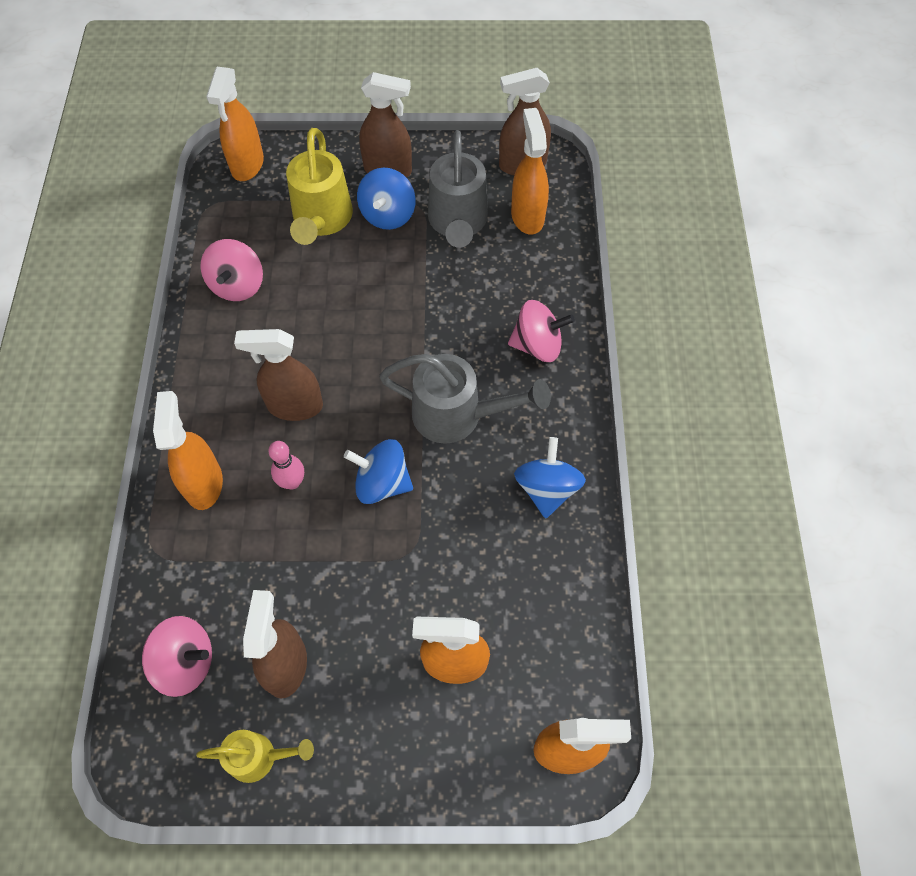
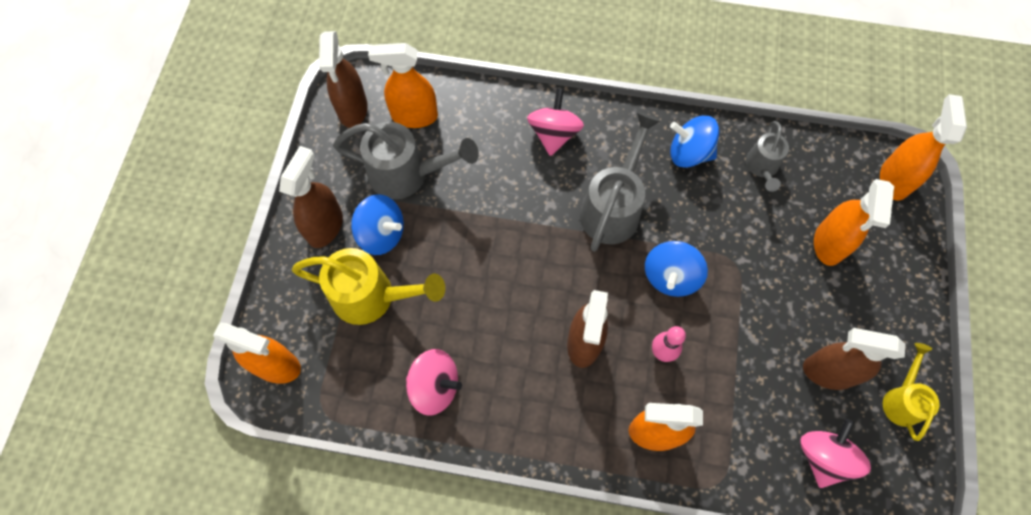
camera: 80 degrees left, 5 degrees up
none -> grey watering can [746,121,789,192]

